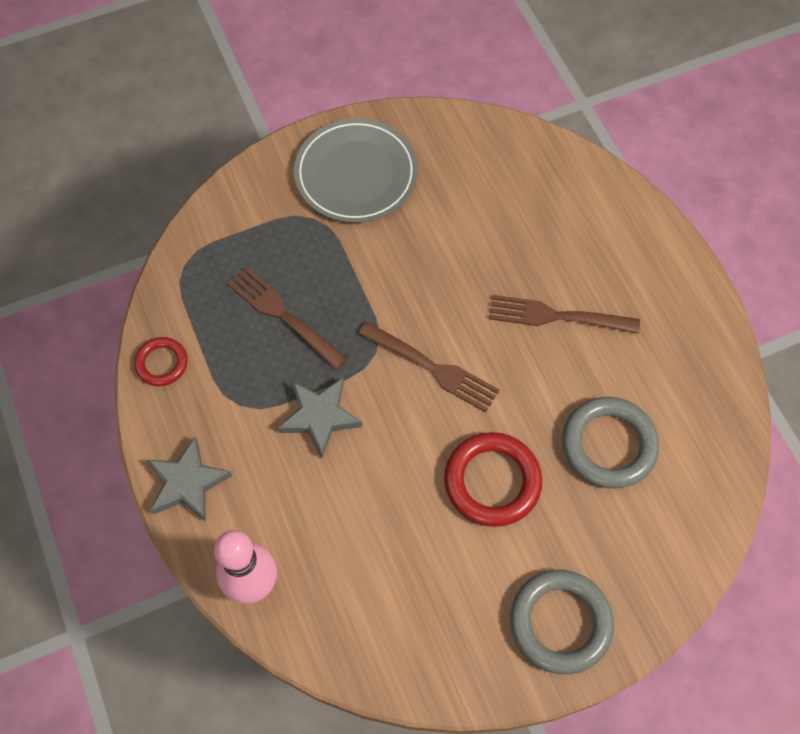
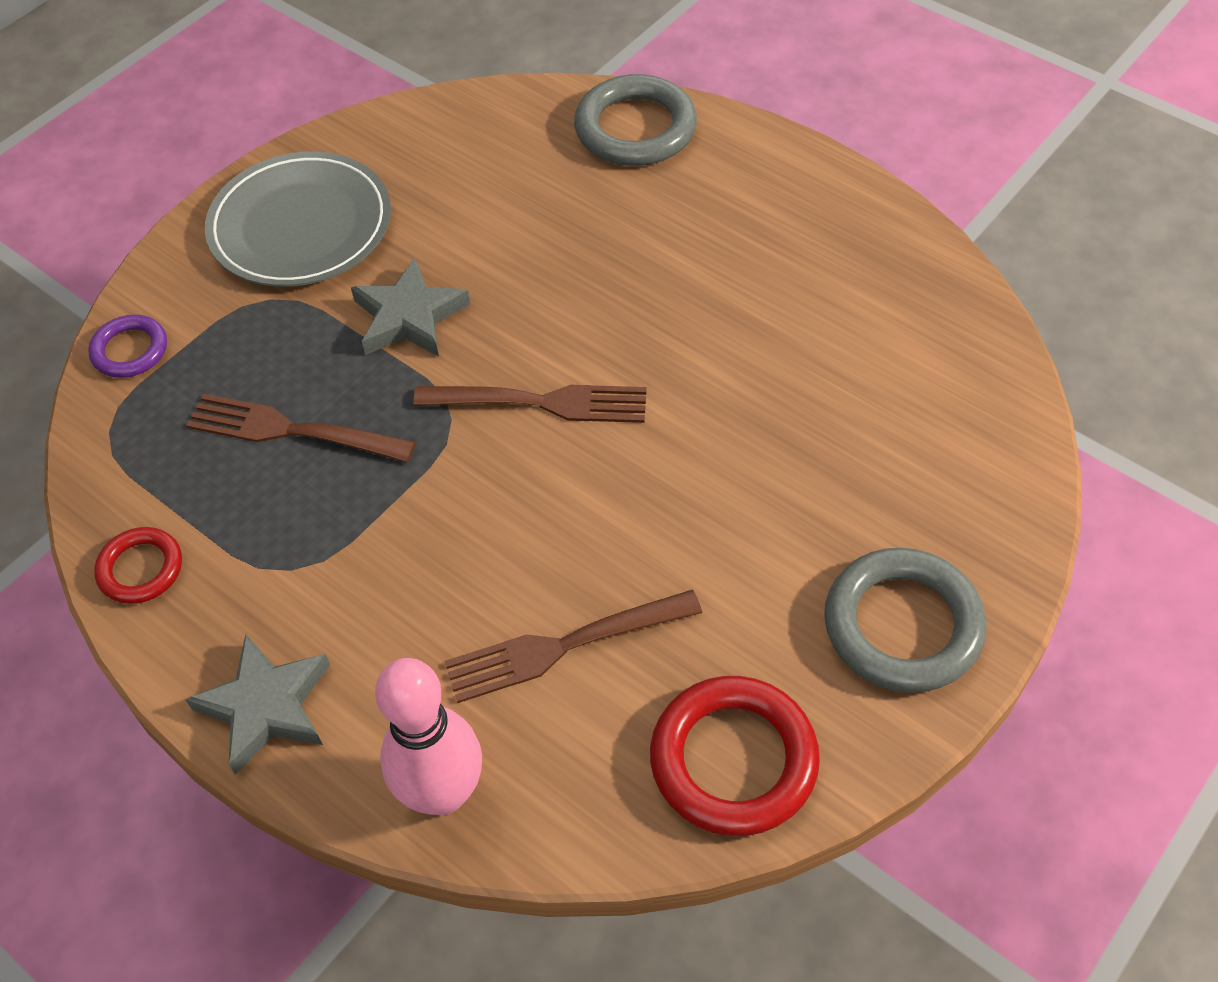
camera: 25 degrees left, 10 degrees down
grey star [277,378,362,458] -> grey star moved to [351,258,470,357]
red ring [444,432,542,527] -> red ring moved to [650,676,820,836]
brown fork [489,295,640,334] -> brown fork moved to [444,590,702,703]
grey ring [562,397,659,489] -> grey ring moved to [574,74,697,166]
none -> purple ring [88,315,167,378]

